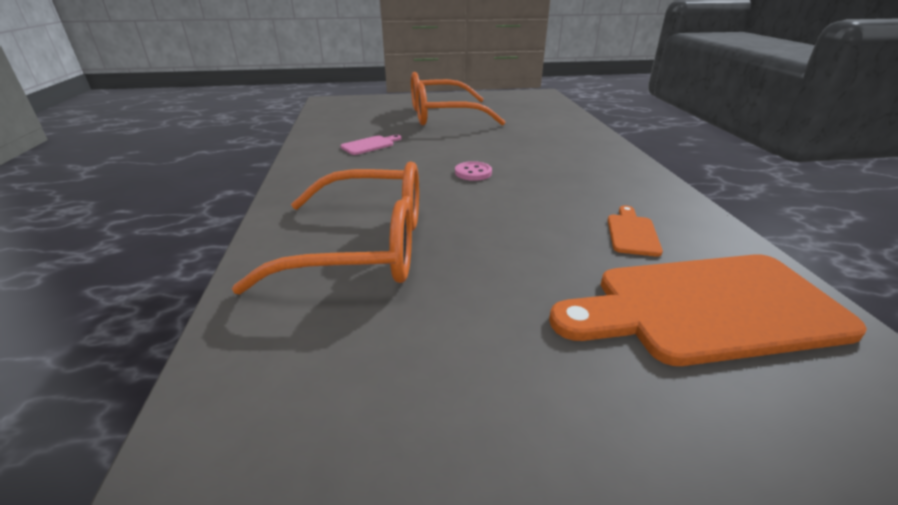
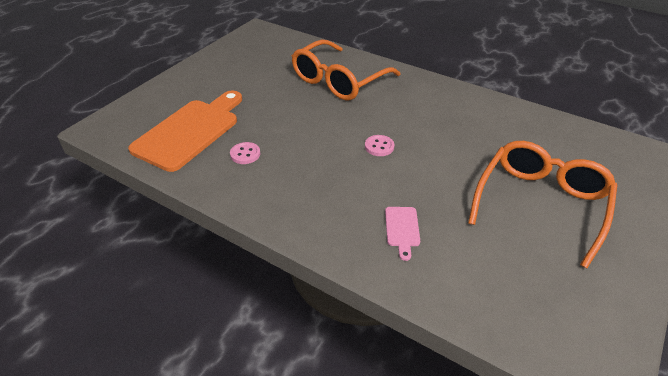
camera: 130 degrees right, 10 degrees up
pink cutting board [340,135,402,155] -> pink cutting board moved to [385,207,420,261]
orange cutting board [608,205,663,257] -> pink button [230,142,260,164]

